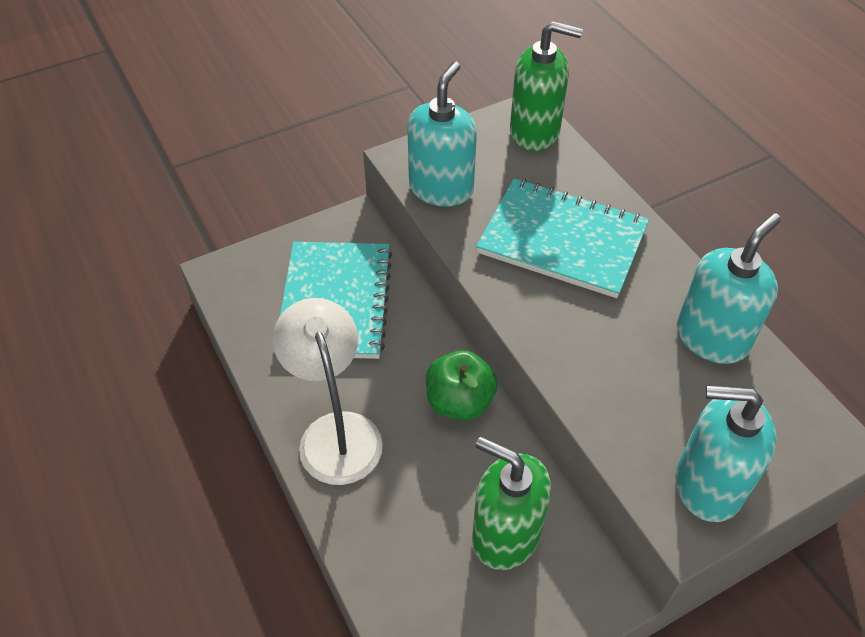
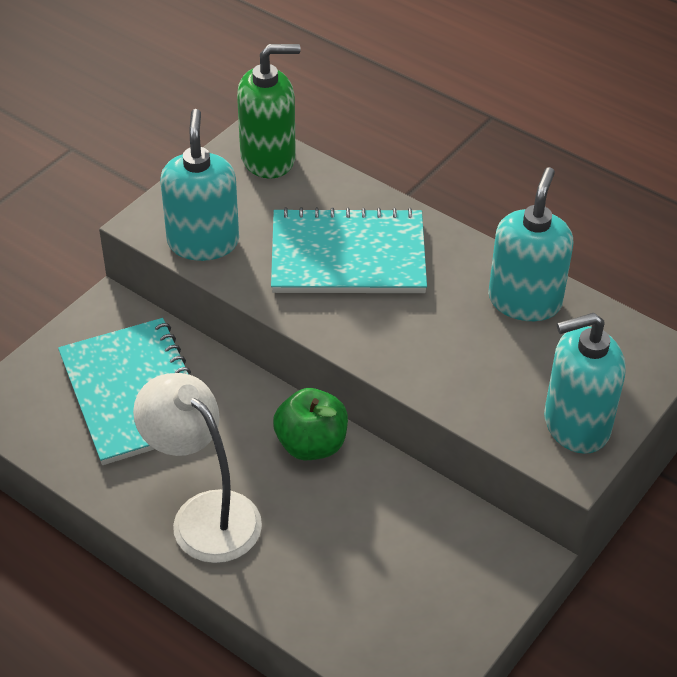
camera: 25 degrees left, 5 degrees down
green soap dispenser [472,437,551,570] -> none

